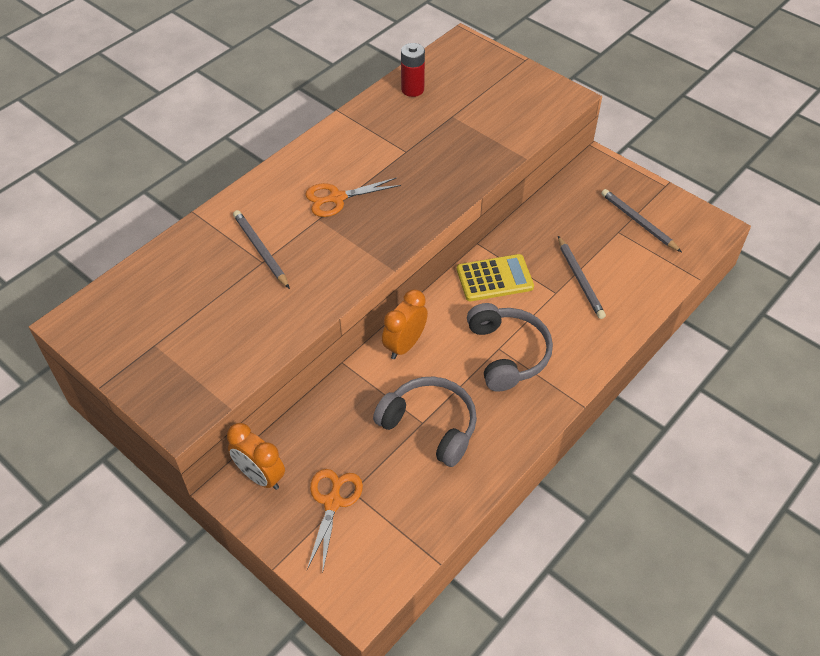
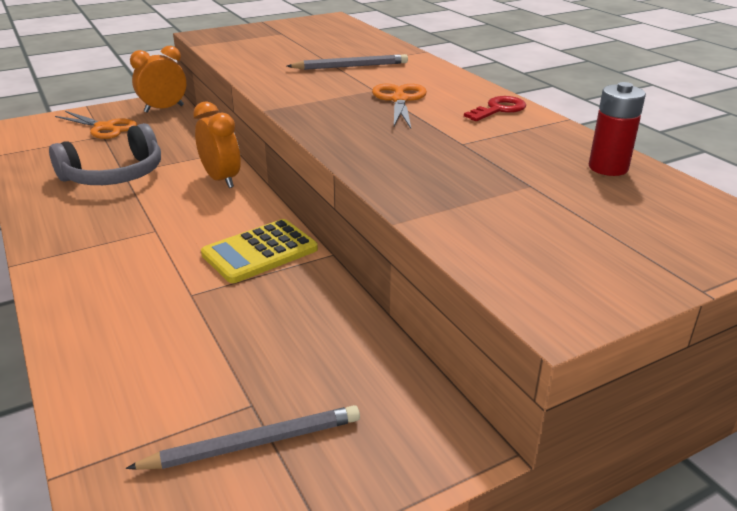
camera: 110 degrees right, 20 degrees down
yellow calculator [457,254,534,301] -> yellow calculator turned 45 degrees clockwise [201,219,318,283]
grey headphones [467,303,553,392] -> none
grey pencil [558,236,606,319] -> none
none -> red key [464,96,526,121]

